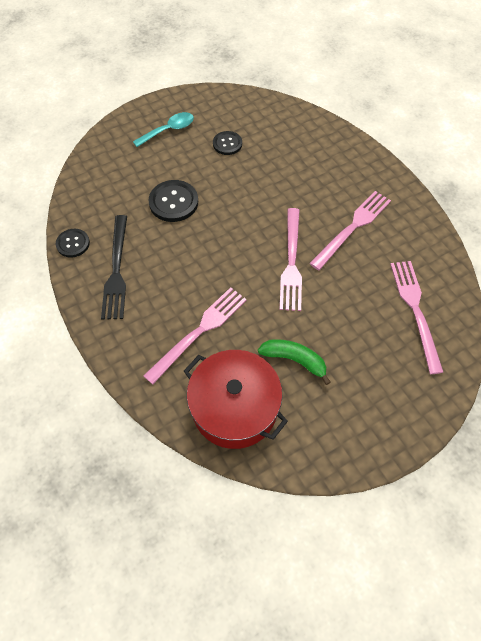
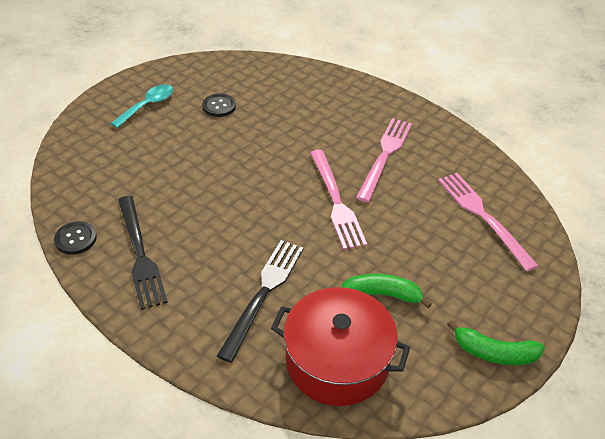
camera: 20 degrees left, 15 degrees down
pink fork [143,287,247,384] -> black fork [217,240,304,362]
black button [148,180,198,222] -> none
none -> green banana [447,320,545,365]

